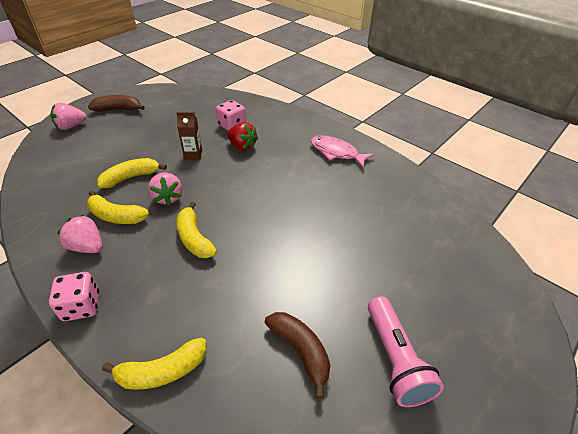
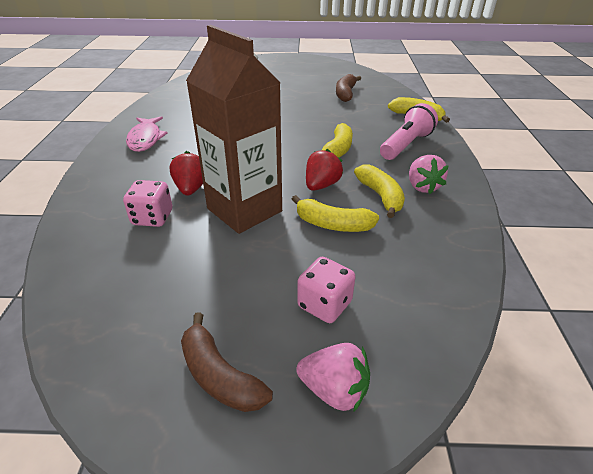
camera: 130 degrees left, 5 degrees down
pink dice [49,272,99,321] -> pink dice moved to [297,257,356,323]
pink strawberry [148,172,182,206] -> red strawberry [306,149,343,191]
brown carton [177,112,202,160] -> brown carton [186,25,282,234], size x2.43
pink flashlight [368,296,444,407] -> pink flashlight moved to [380,103,438,160]

